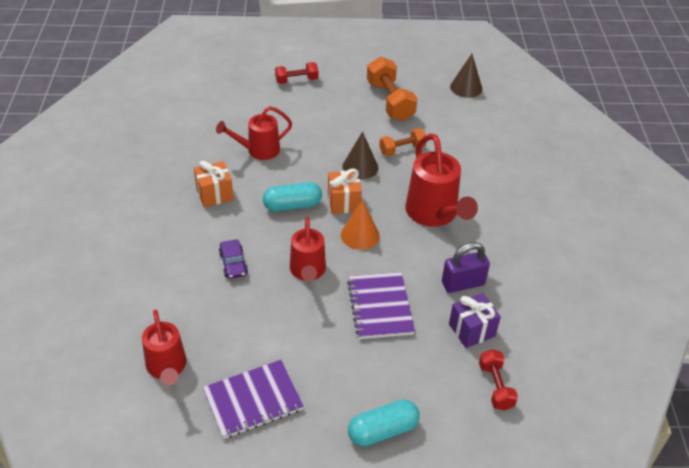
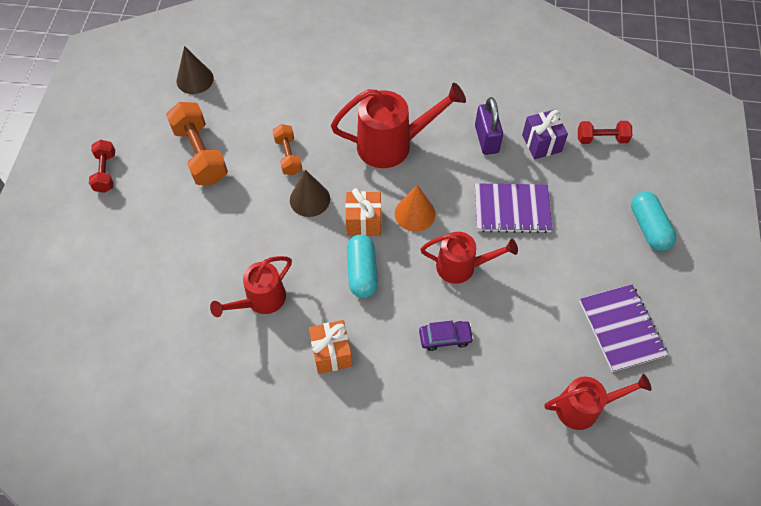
camera: 80 degrees left, 15 degrees up
red watering can [216,106,292,160] -> red watering can turned 60 degrees clockwise [210,256,292,317]
red dumbbell [275,62,319,84] -> red dumbbell moved to [89,140,115,193]
orange dumbbell [367,57,417,121] -> orange dumbbell turned 75 degrees clockwise [166,102,228,185]

